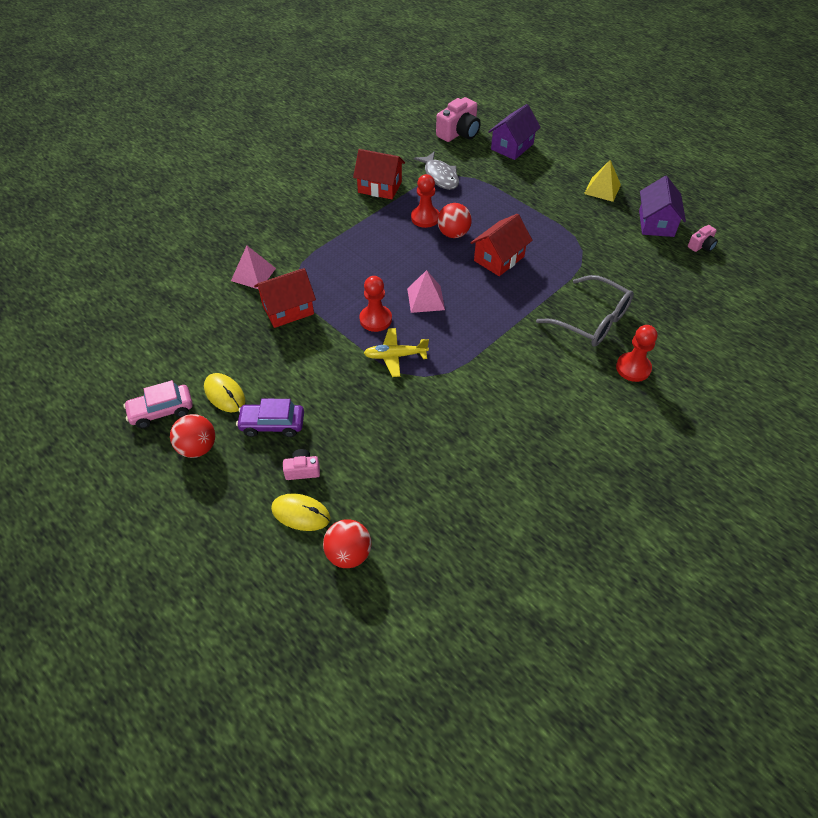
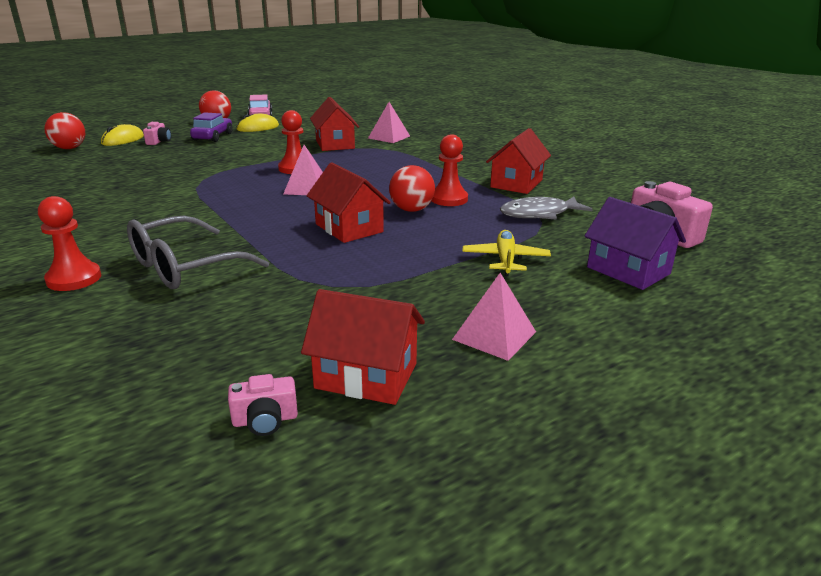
camera: 100 degrees right, 25 degrees down
yellow plane [364,328,429,377] -> yellow plane moved to [462,230,551,276]
yellow pyramid [584,160,621,202] -> pink pyramid [452,273,536,361]
purple house [639,176,686,237] -> red house [301,289,425,405]
pink camera [688,225,718,252] -> pink camera turned 75 degrees counterclockwise [228,374,298,436]

